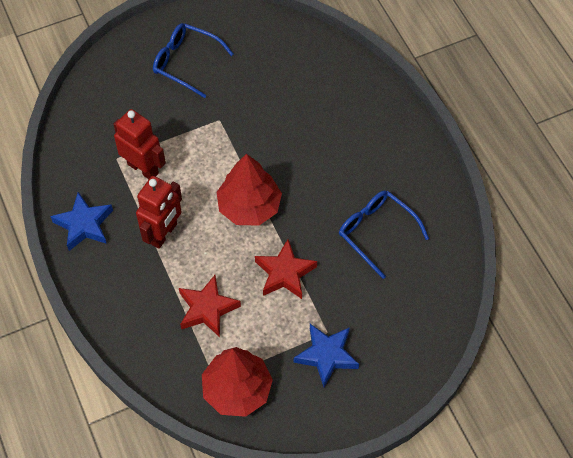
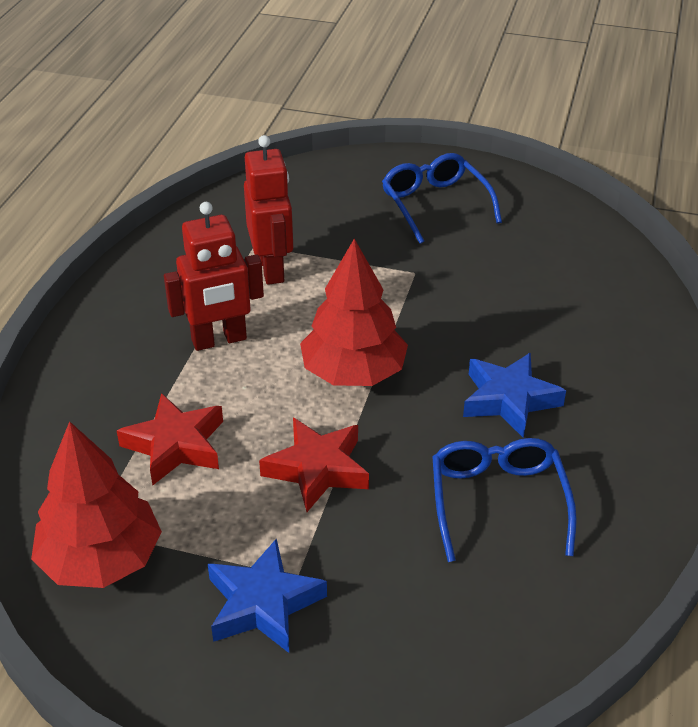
camera: 40 degrees right, 20 degrees down
blue star [50,192,113,251] -> blue star moved to [463,353,566,438]

